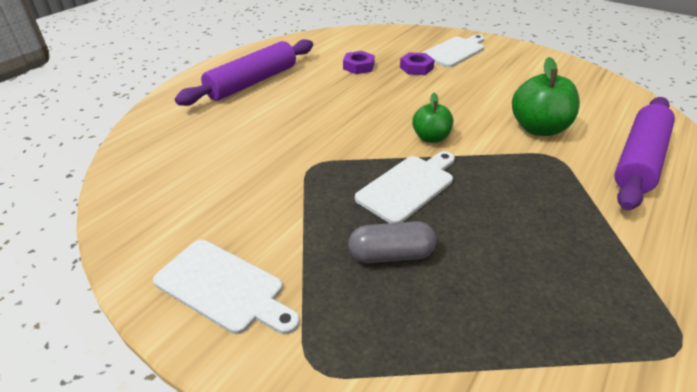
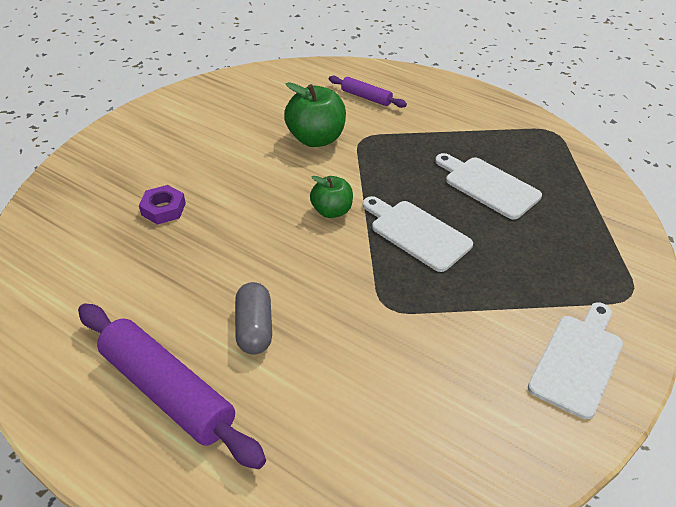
camera: 90 degrees left, 5 degrees up
purple nut [343,51,375,74] -> none
grey capsule [349,221,437,263] -> grey capsule moved to [235,282,272,355]
white cutting board [422,34,485,67] -> white cutting board moved to [435,153,542,219]
purple rolling pin [614,97,675,211] -> purple rolling pin [329,76,407,108], size x0.50

